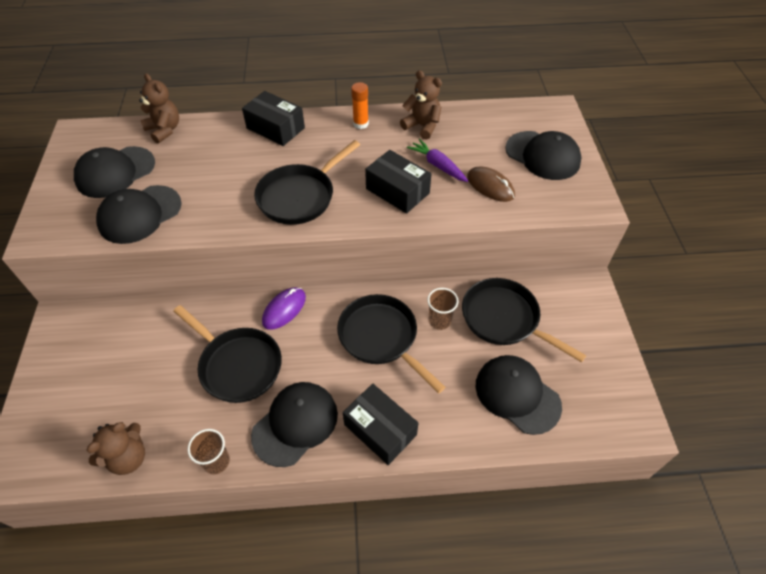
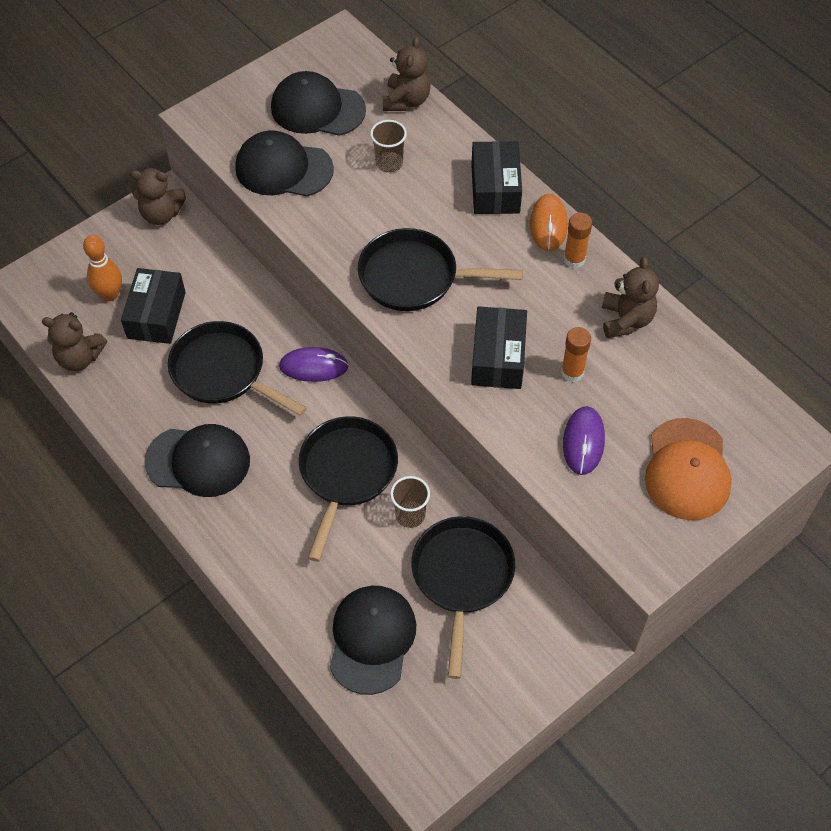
camera: 55 degrees right, 5 degrees up
black pan [173,305,282,403] -> black pan turned 120 degrees clockwise [168,321,307,416]
brown cup [187,429,230,474] -> brown cup moved to [370,120,407,173]
black box [343,384,418,465] -> black box moved to [121,268,186,344]
purple carrot [407,139,468,182] -> orange glue stick [561,327,591,382]
brown mouse [467,167,515,202] -> purple mouse [563,406,605,475]
black cap [505,131,582,180] -> orange cap [645,418,732,520]
none -> orange bowling pin [83,235,122,301]
none -> brown teddy bear [130,168,186,225]
none -> orange mouse [530,194,568,251]

